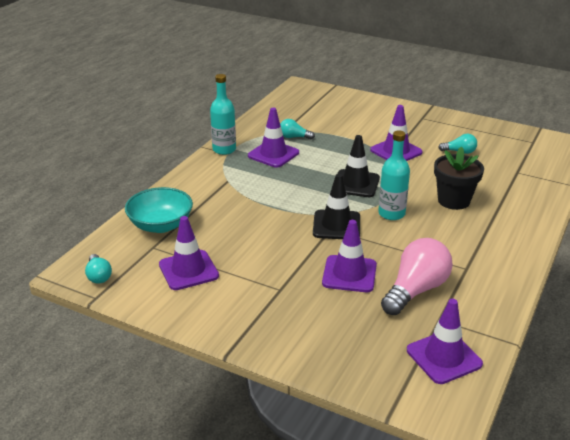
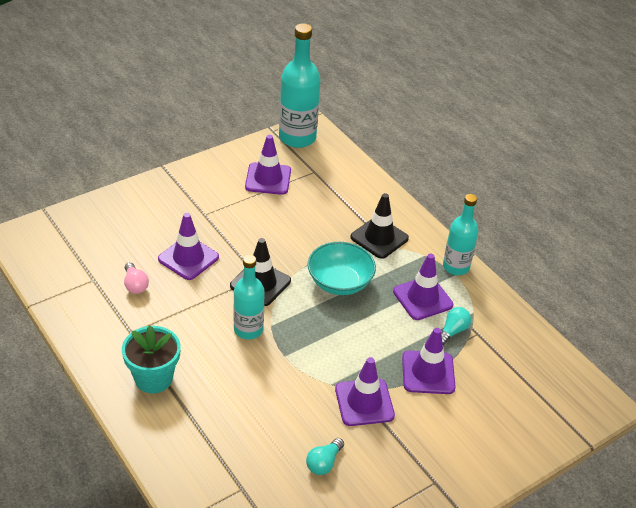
camera: 115 degrees right, 10 degrees up
turquoise light bulb [85,254,112,284] -> turquoise bottle [279,23,320,148]
turquoise bowl [125,187,193,233] -> turquoise bowl moved to [307,242,376,295]
black traffic cone [332,135,380,197] -> black traffic cone moved to [350,193,409,259]
pink light bulb [381,238,453,315] -> pink light bulb [124,262,149,294], size x0.51
purple traffic cone [407,299,483,384] -> purple traffic cone moved to [402,328,456,394]
black flower pot [434,147,484,210] -> none
none -> turquoise flower pot [122,326,181,393]

